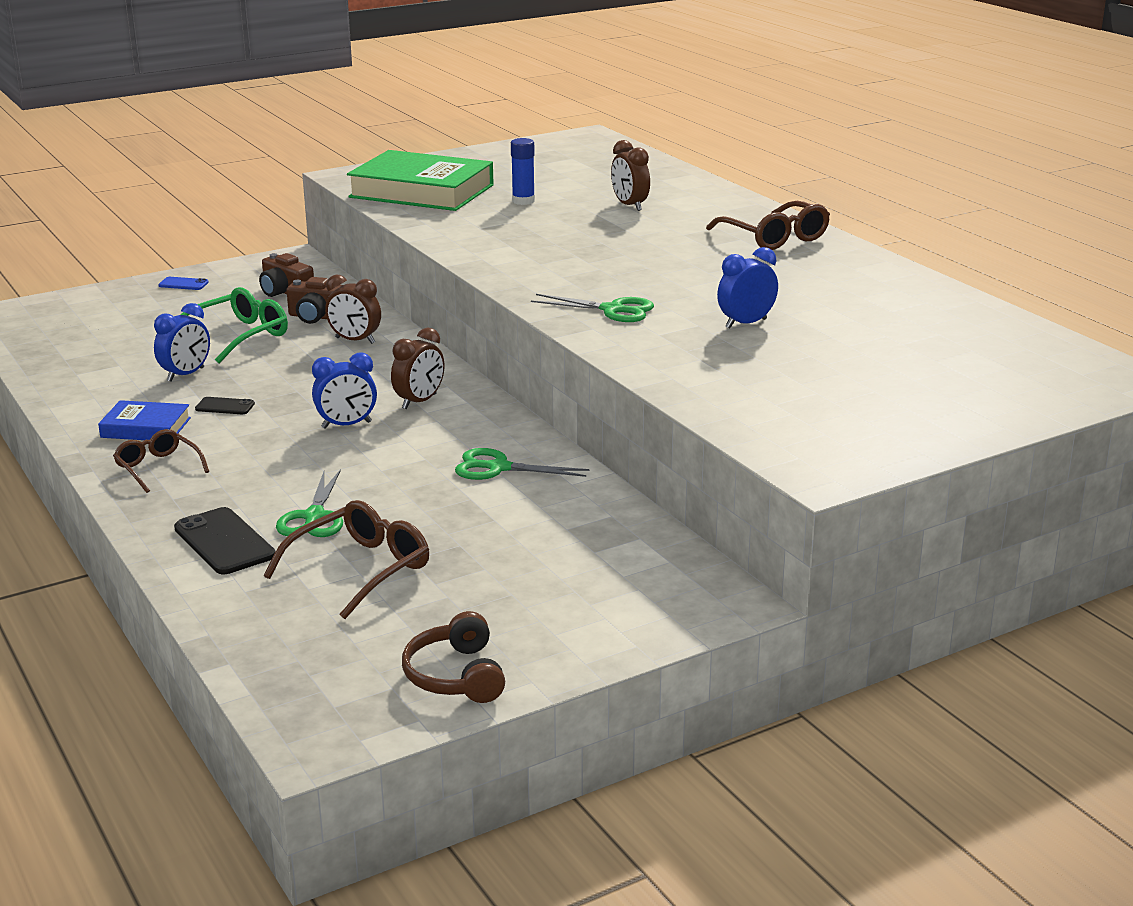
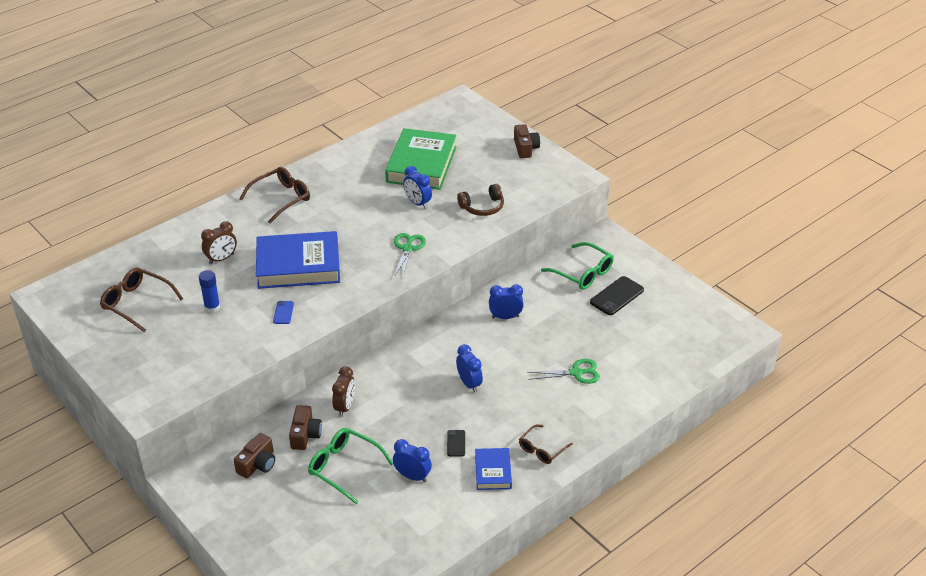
camera: 100 degrees left, 15 degrees up
blue phone [158,277,209,290] -> blue phone moved to [273,301,294,324]
black phone [174,507,275,574] -> black phone moved to [590,276,644,315]
brown glasses [264,500,429,619] -> brown glasses moved to [100,268,183,332]
green book [347,150,494,211] -> green book moved to [385,128,456,190]
brown clock [391,328,444,409] -> none
brown headphones [402,611,505,703] -> brown headphones moved to [457,184,504,216]
green scissors [455,448,589,480] -> blue clock [489,284,524,319]
none -> blue book [256,231,340,289]
none -> brown camera [514,124,540,158]
none -> green glasses [541,242,614,290]

